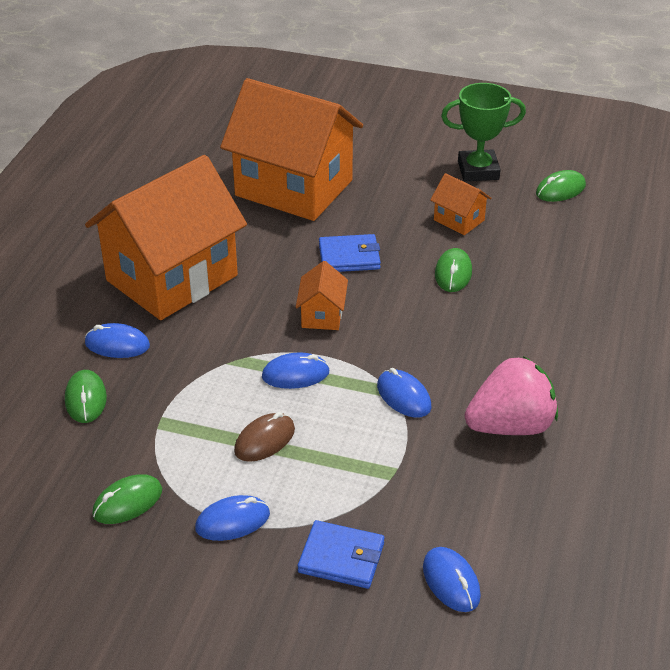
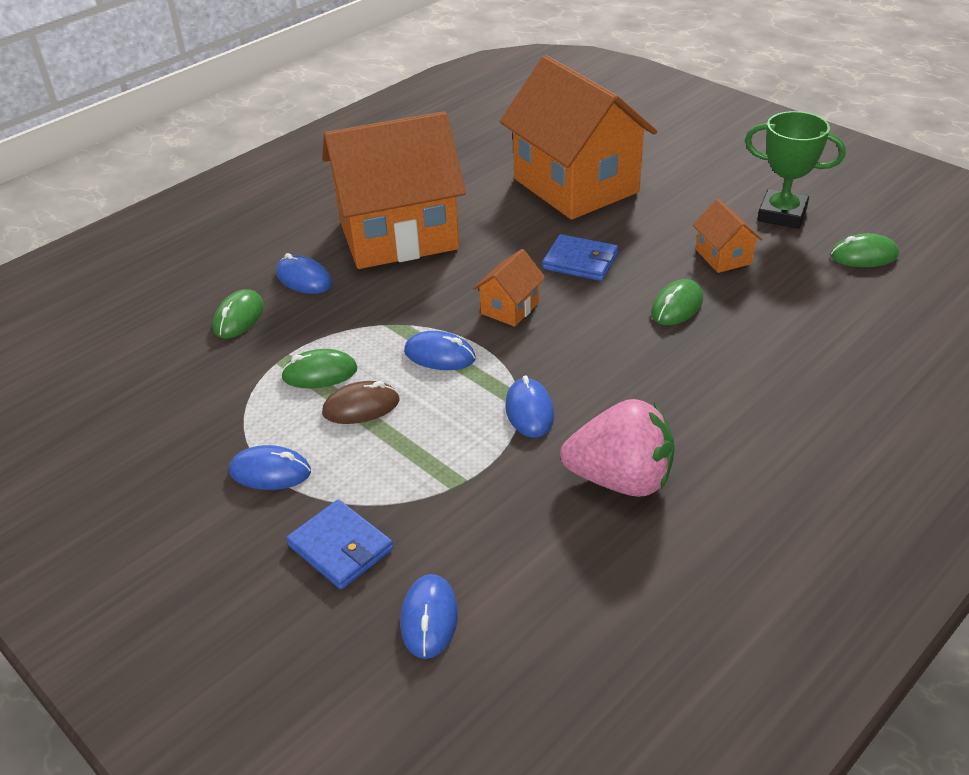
camera: 30 degrees right, 0 degrees up
green mouse [92,474,162,524] -> green mouse moved to [281,349,358,388]

